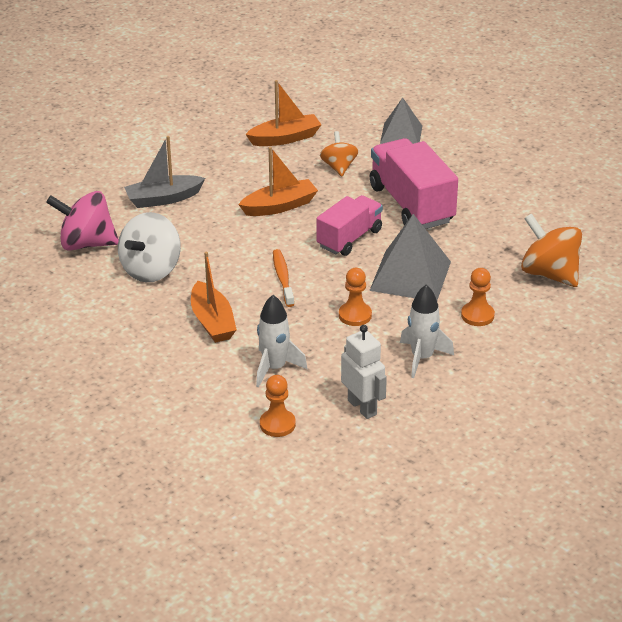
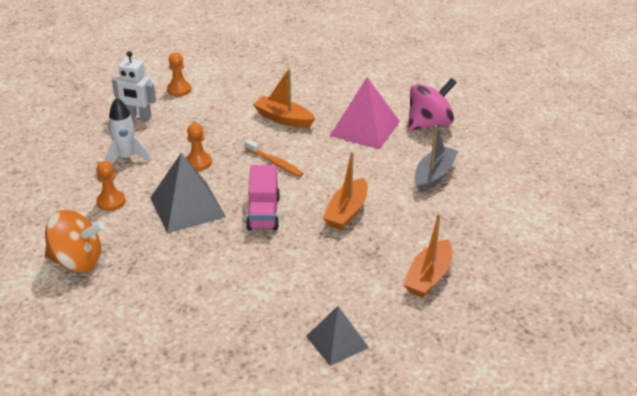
camera: 140 degrees right, 0 degrees up
white spinning top [118,212,181,282] -> pink pyramid [330,77,400,149]
white rocket [256,295,307,387] -> none
orange spinning top [320,131,358,177] -> none
pink truck [370,138,458,229] -> none

